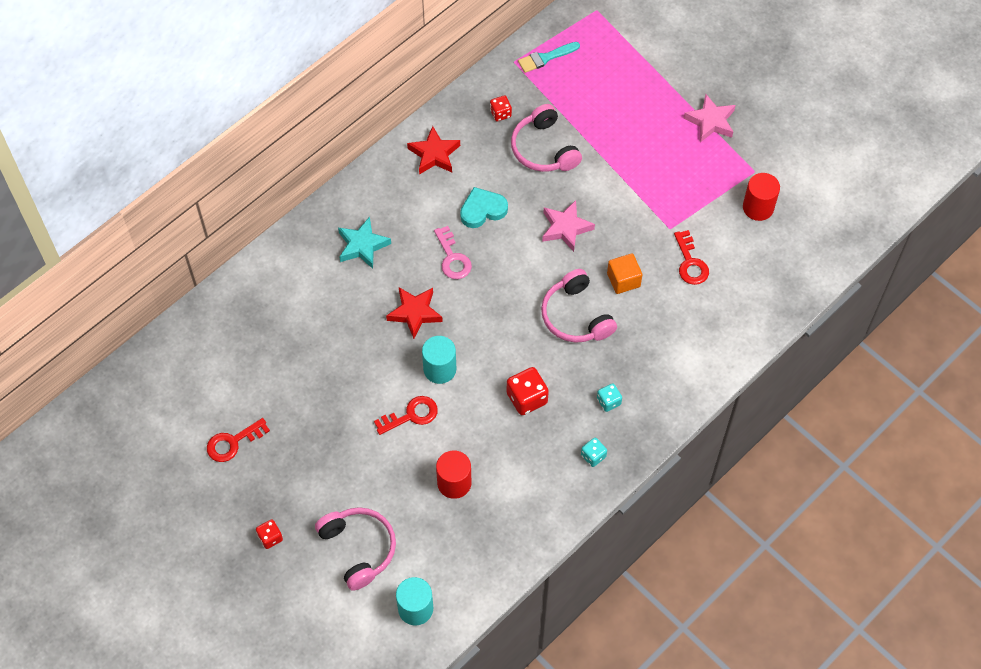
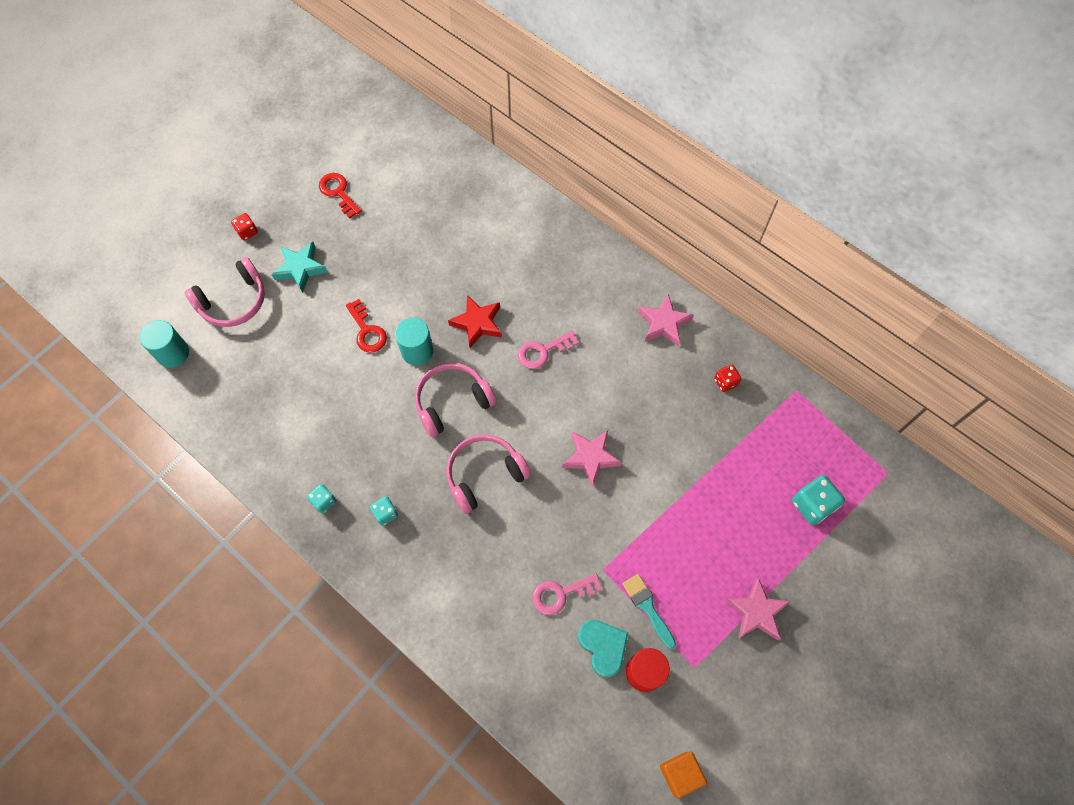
camera: 85 degrees right, 5 degrees up
turquoise star [338,217,391,269] -> turquoise star moved to [272,242,328,293]
red star [407,126,460,175] -> pink star [638,294,694,347]
red cylinder [436,450,471,499] -> none
turquoise heart [460,187,508,228] -> turquoise heart moved to [578,620,628,678]
red dice [507,367,549,415] -> none
pink headphones [511,104,582,172] -> pink headphones moved to [415,363,496,437]
turquoise brush [518,42,580,73] -> turquoise brush moved to [622,574,676,649]
orange cube [607,253,643,294] -> orange cube moved to [660,752,707,798]
red key [674,230,709,285] -> pink key [532,573,602,615]
none -> turquoise dice [792,475,845,525]

